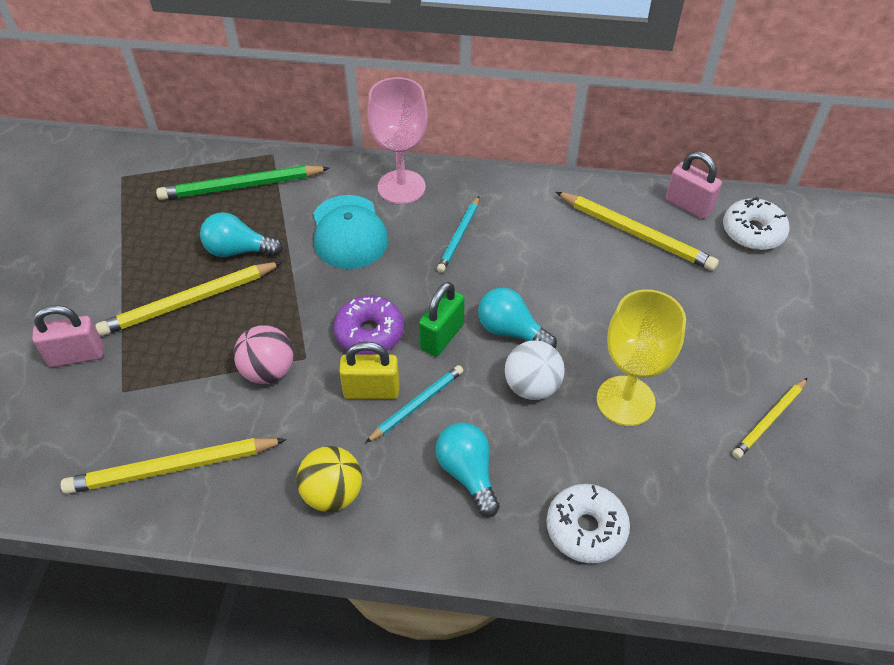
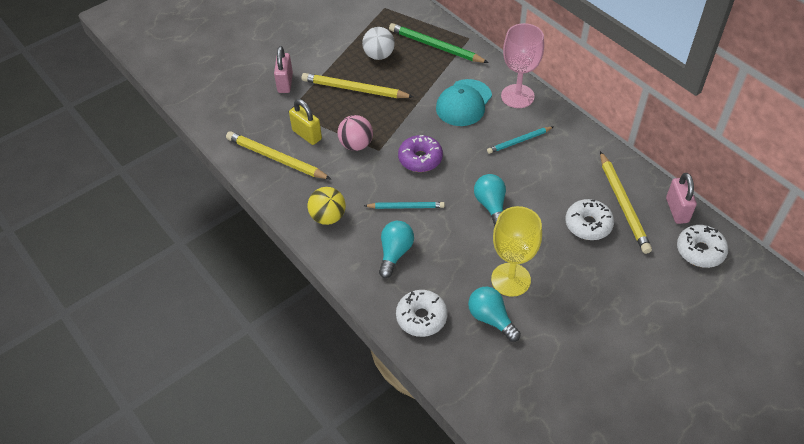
camera: 45 degrees right, 0 degrees up
pink padlock [32,305,103,367] -> pink padlock turned 60 degrees clockwise [274,46,293,93]
turquoise light bulb [200,212,283,257] -> turquoise light bulb moved to [468,287,521,342]
yellow padlock [339,341,399,399] -> yellow padlock moved to [289,99,322,145]
green padlock [419,282,465,357] -> none
white ball [505,341,565,400] -> white ball moved to [362,27,395,60]
yellow pencil [732,378,807,459] -> none
none -> white donut [565,199,614,240]

